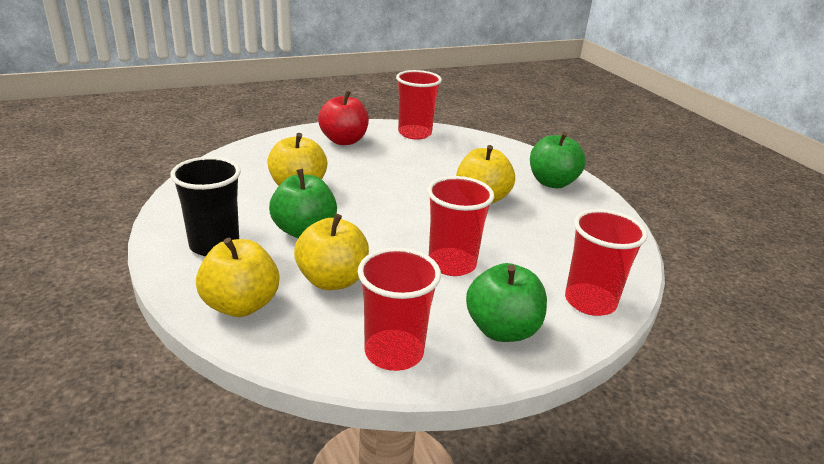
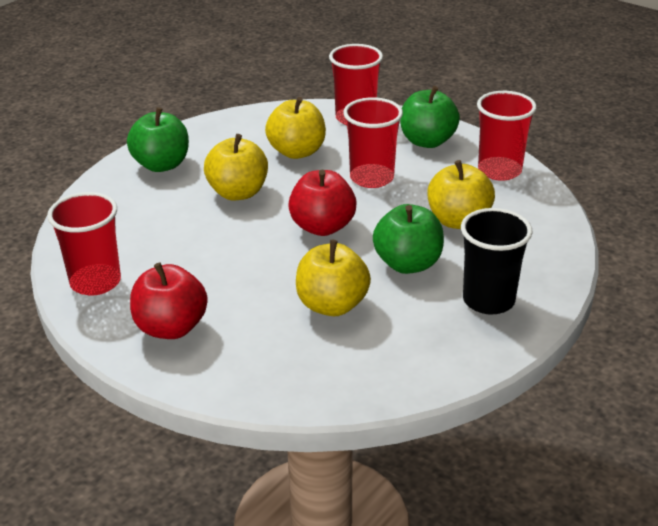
camera: 115 degrees left, 5 degrees up
yellow apple [196,237,279,317] -> yellow apple moved to [265,97,326,159]
none -> red apple [288,170,357,236]

